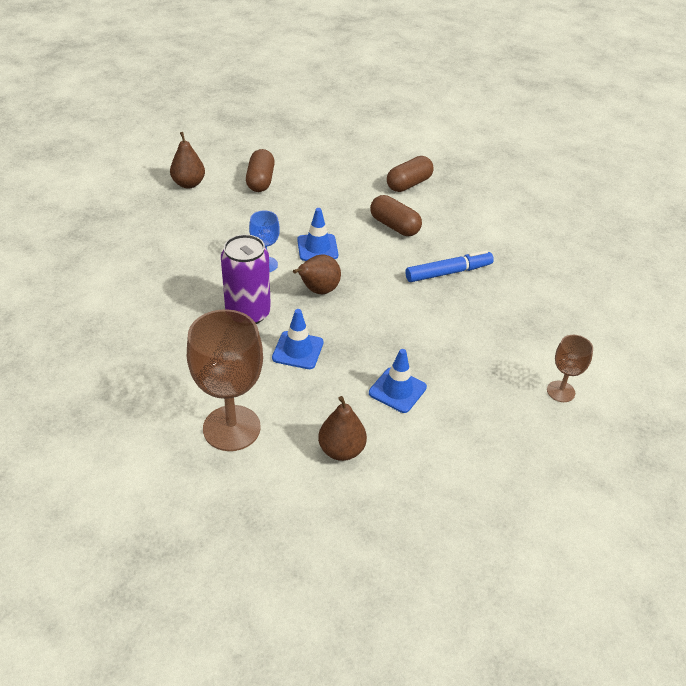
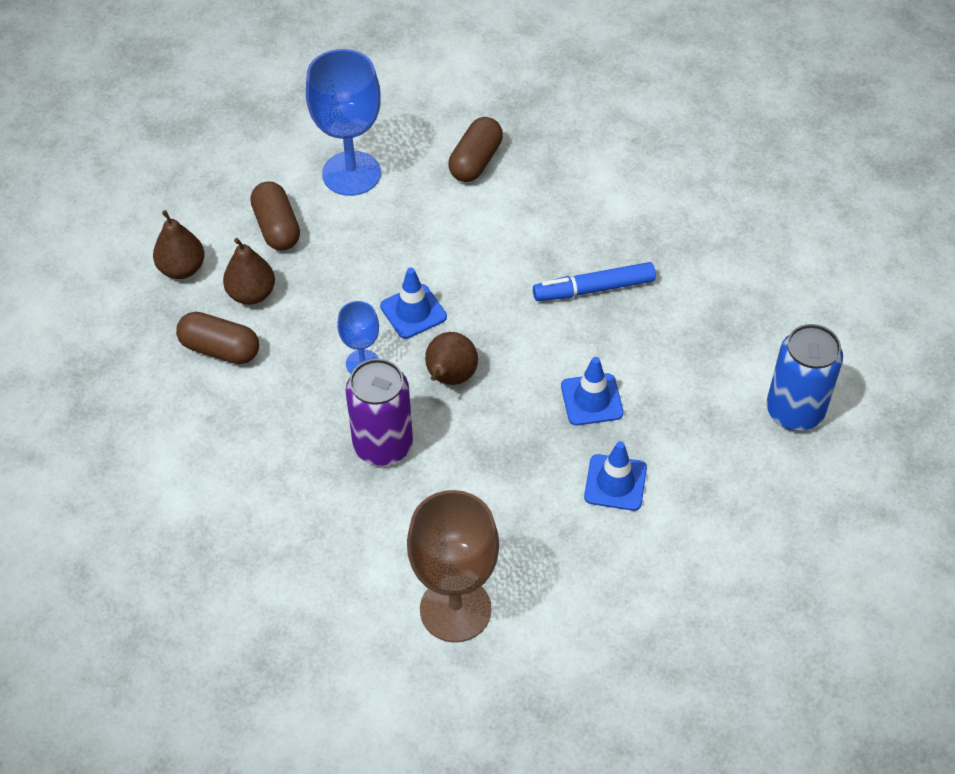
camera: 20 degrees left, 10 degrees up
blue traffic cone [272,309,323,369] -> blue traffic cone moved to [561,357,624,425]
brown pear [318,396,367,461] -> brown pear moved to [223,238,275,305]
brown capsule [370,195,422,236] -> brown capsule moved to [176,312,259,364]
blue marker [405,250,494,282] -> blue marker turned 150 degrees counterclockwise [533,262,656,301]
brown goblet [547,335,593,402] -> blue can [766,324,843,431]
none -> blue goblet [306,49,381,196]

